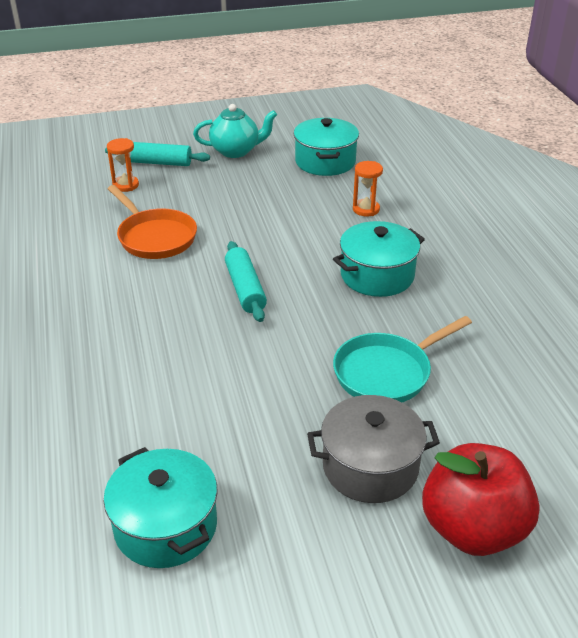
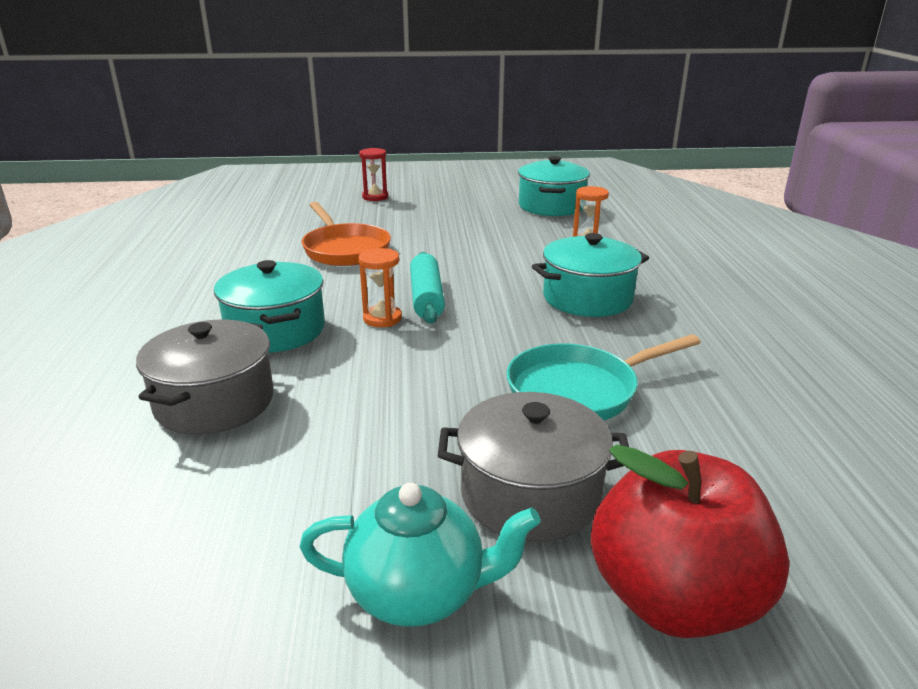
camera: 10 degrees right, 10 degrees down
turquoise pot [104,447,218,568] -> turquoise pot moved to [214,260,325,353]
turquoise rolling pin [105,142,210,166] -> red hourglass [359,148,388,201]
orange hourglass [107,138,139,192] -> orange hourglass moved to [359,248,402,327]
turquoise teapot [193,104,277,158] -> turquoise teapot moved to [299,483,541,627]
none -> grey pot [136,320,274,435]

